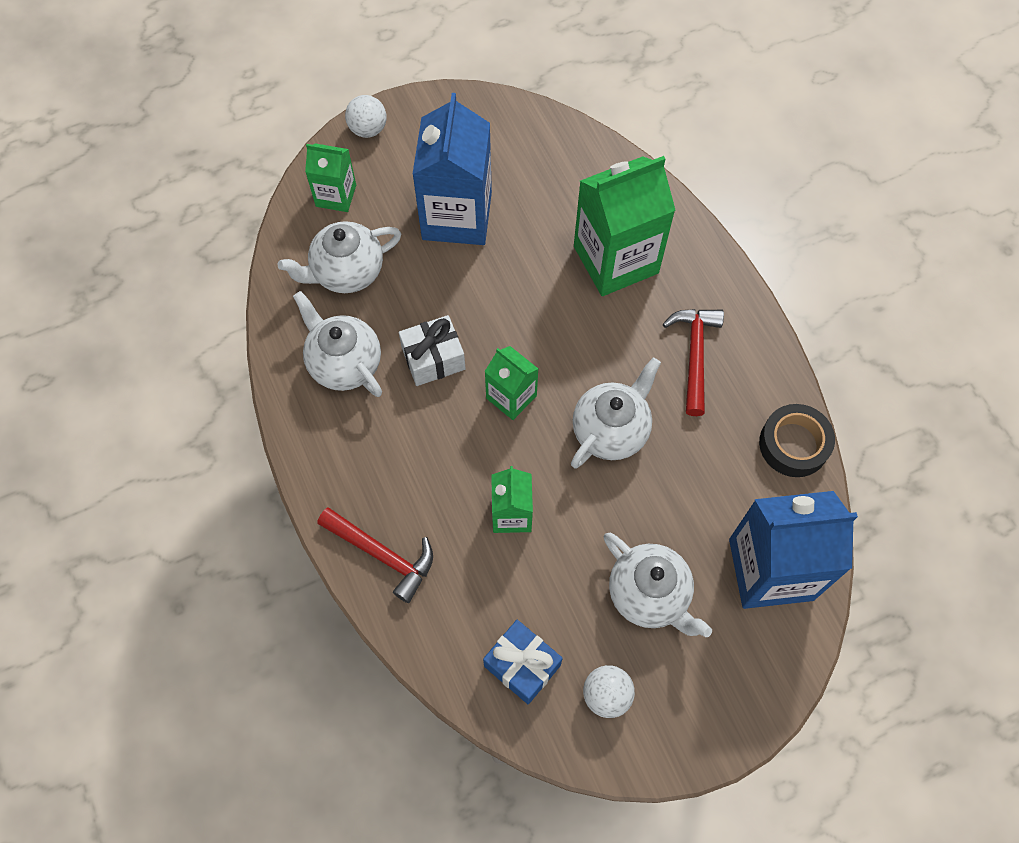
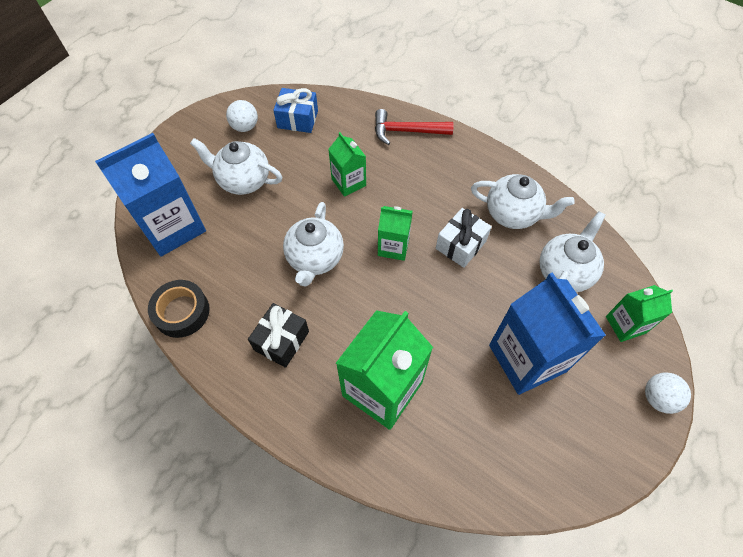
camera: 150 degrees right, 5 degrees down
red hammer [663,309,724,416] -> black gift [248,303,309,368]

